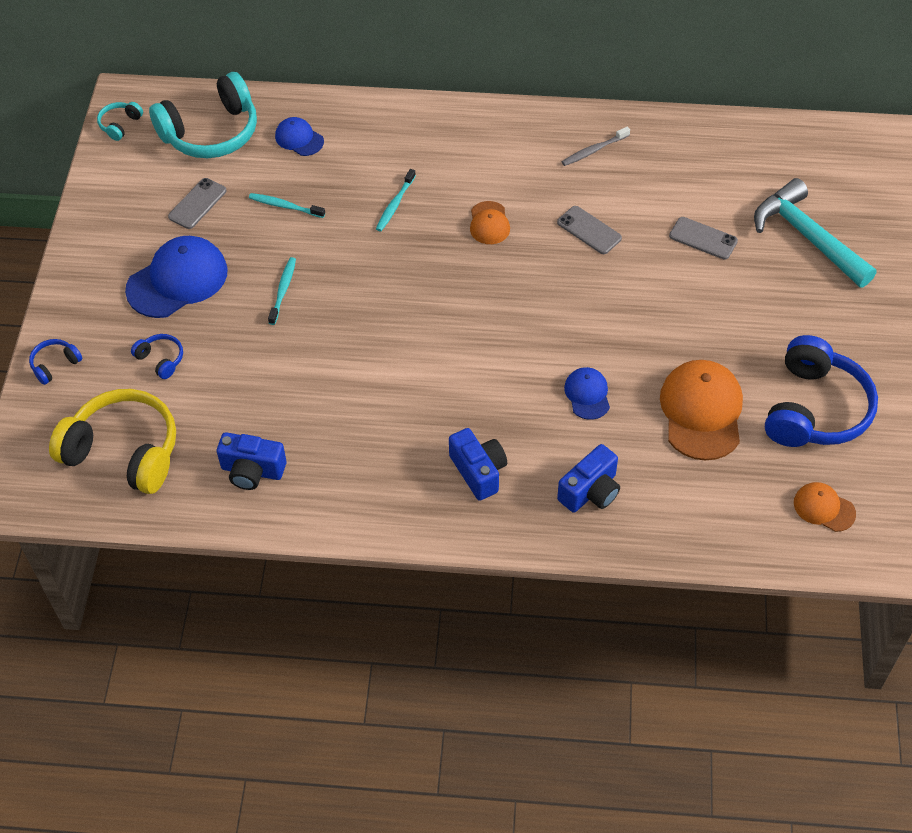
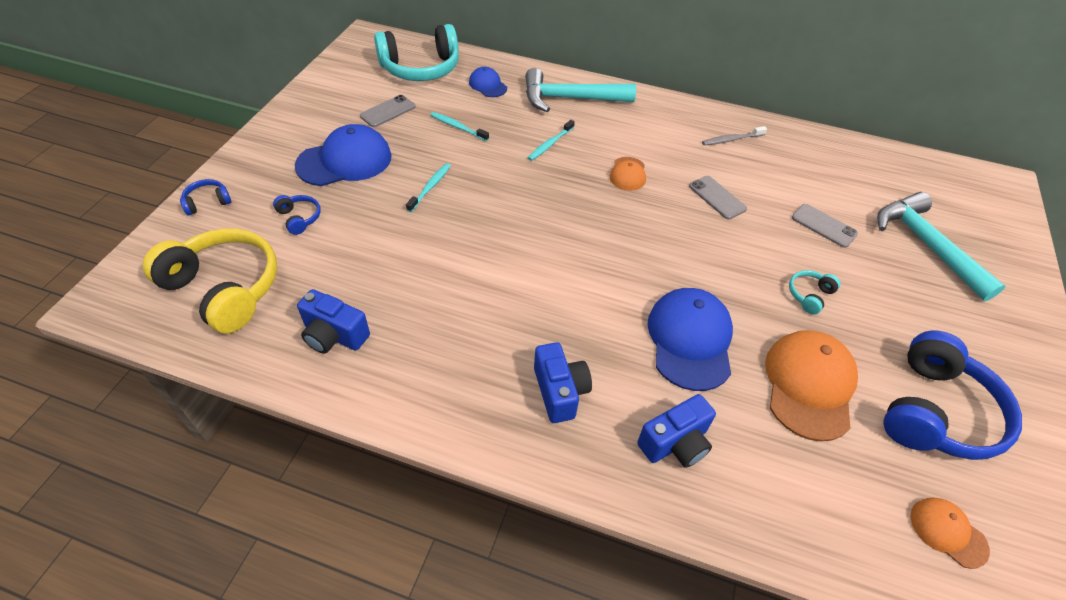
camera: 10 degrees right, 5 degrees down
turquoise headphones [97,102,143,141] -> turquoise headphones moved to [789,270,840,315]
blue cap [564,367,610,420] -> blue cap [647,288,733,391], size x1.88
none -> turquoise hammer [525,68,636,112]

